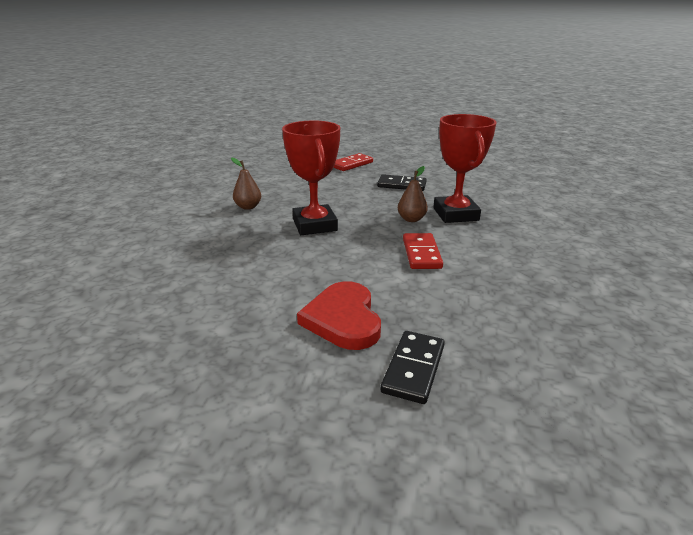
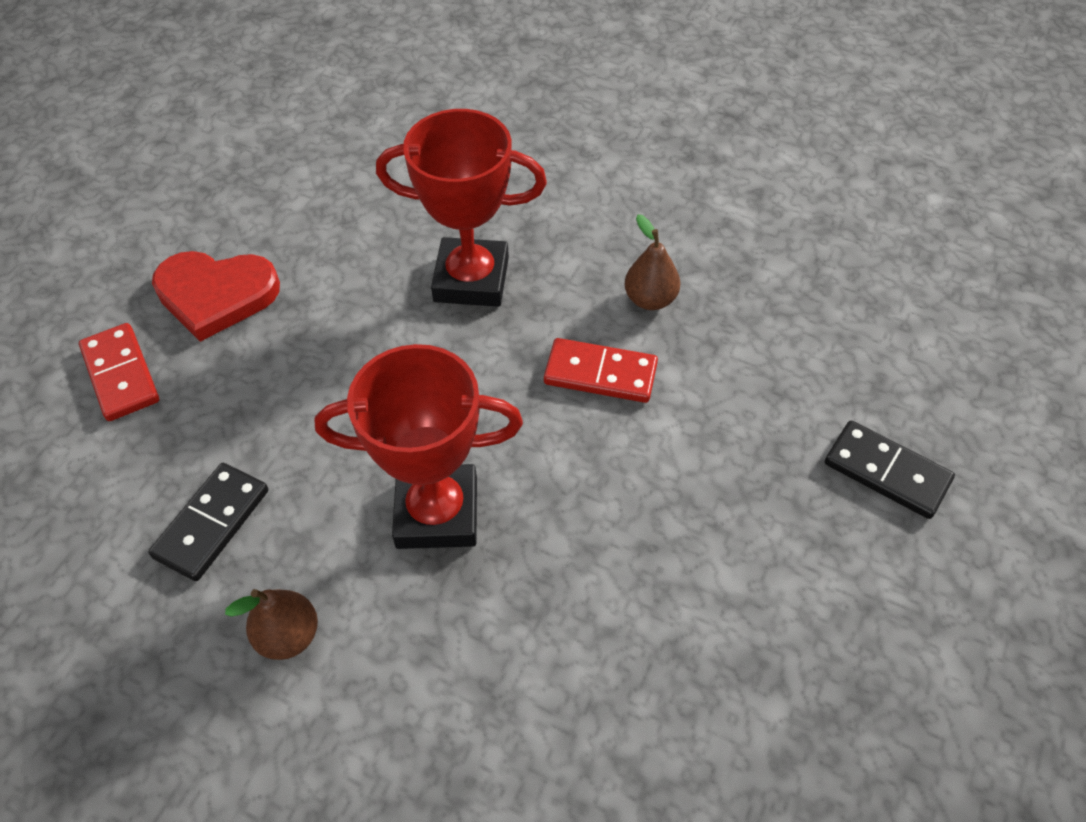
camera: 75 degrees left, 25 degrees up
red heart [297,281,381,350] -> red heart moved to [152,251,280,342]
black domino [377,174,427,191] -> black domino moved to [149,463,268,581]
brown pear [398,166,428,222] -> brown pear moved to [624,214,680,310]

